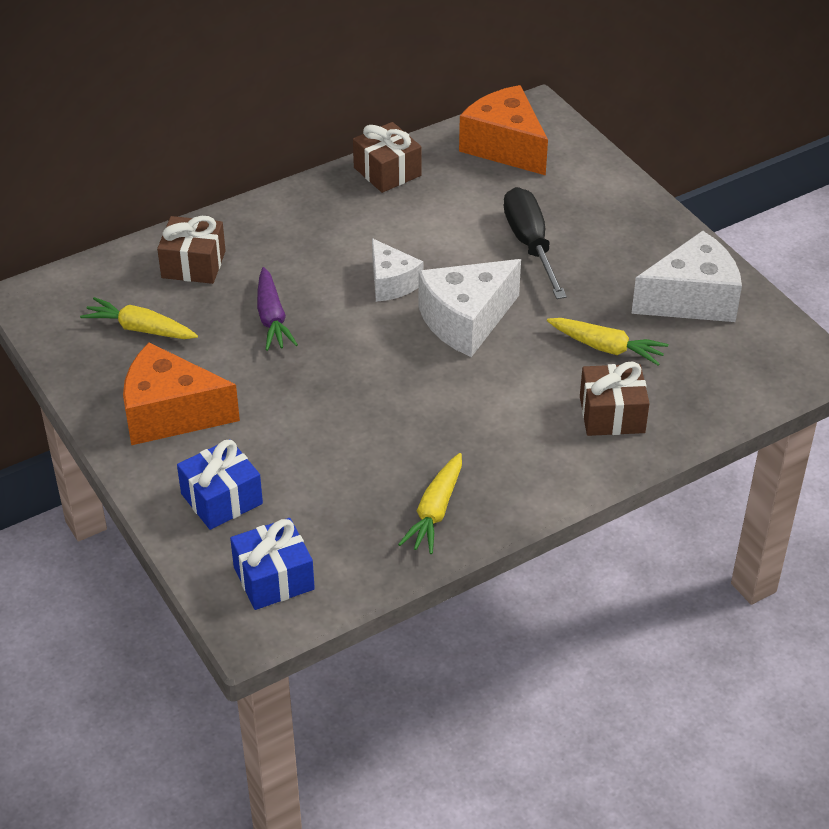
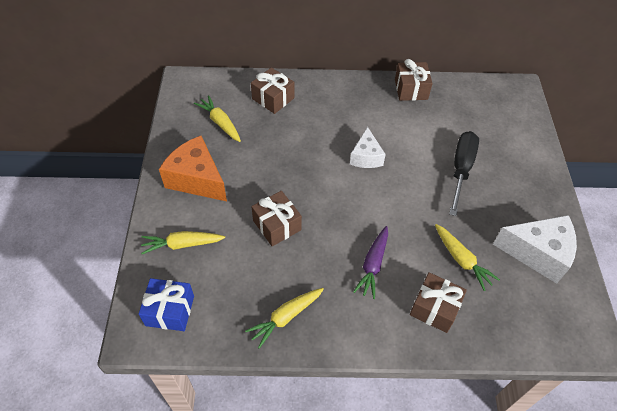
camera: 30 degrees right, 10 degrees up
blue gift [177,439,263,530] -> yellow carrot [141,231,225,254]
purple carrot [257,267,298,351] -> purple carrot moved to [353,226,388,299]
white cheese [418,259,521,357] -> none
orange cheese [459,85,548,175] -> none
none -> brown gift [251,191,302,246]

